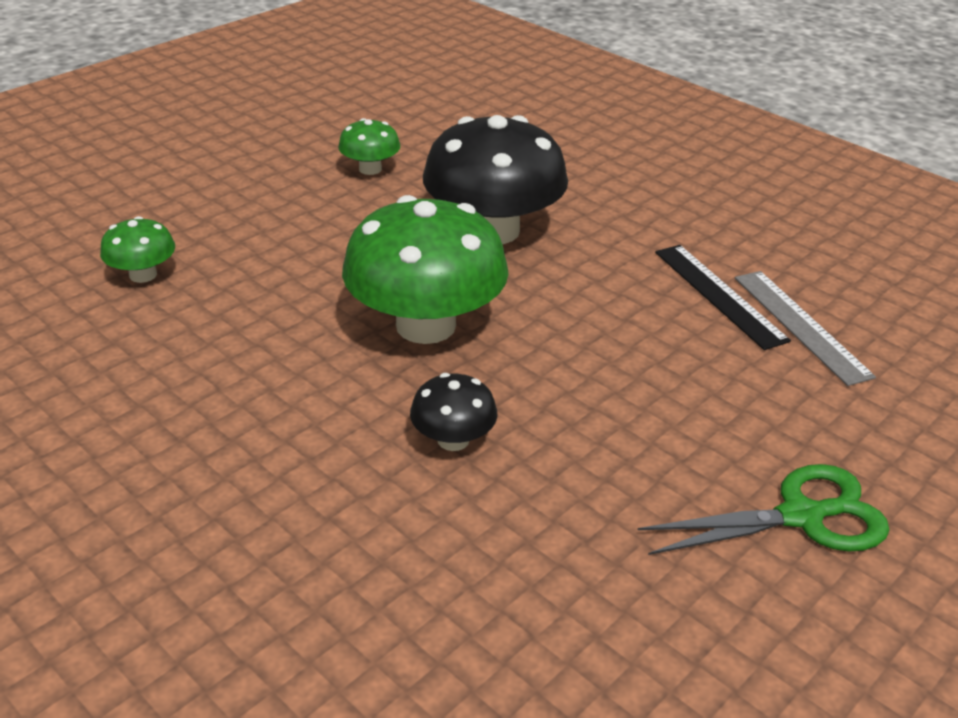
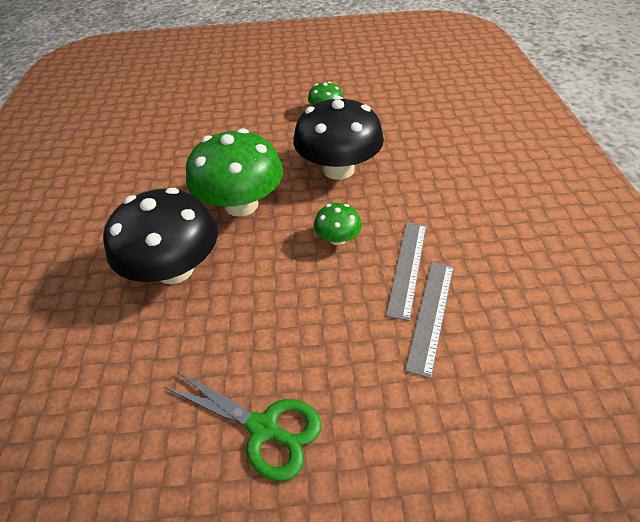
camera: 45 degrees right, 10 degrees up
green mushroom [100,216,175,283] -> green mushroom moved to [314,203,362,245]
black mushroom [410,373,497,451] -> black mushroom [103,188,218,284], size x2.12
black ruler [655,245,791,350] -> grey ruler [386,222,426,321]

